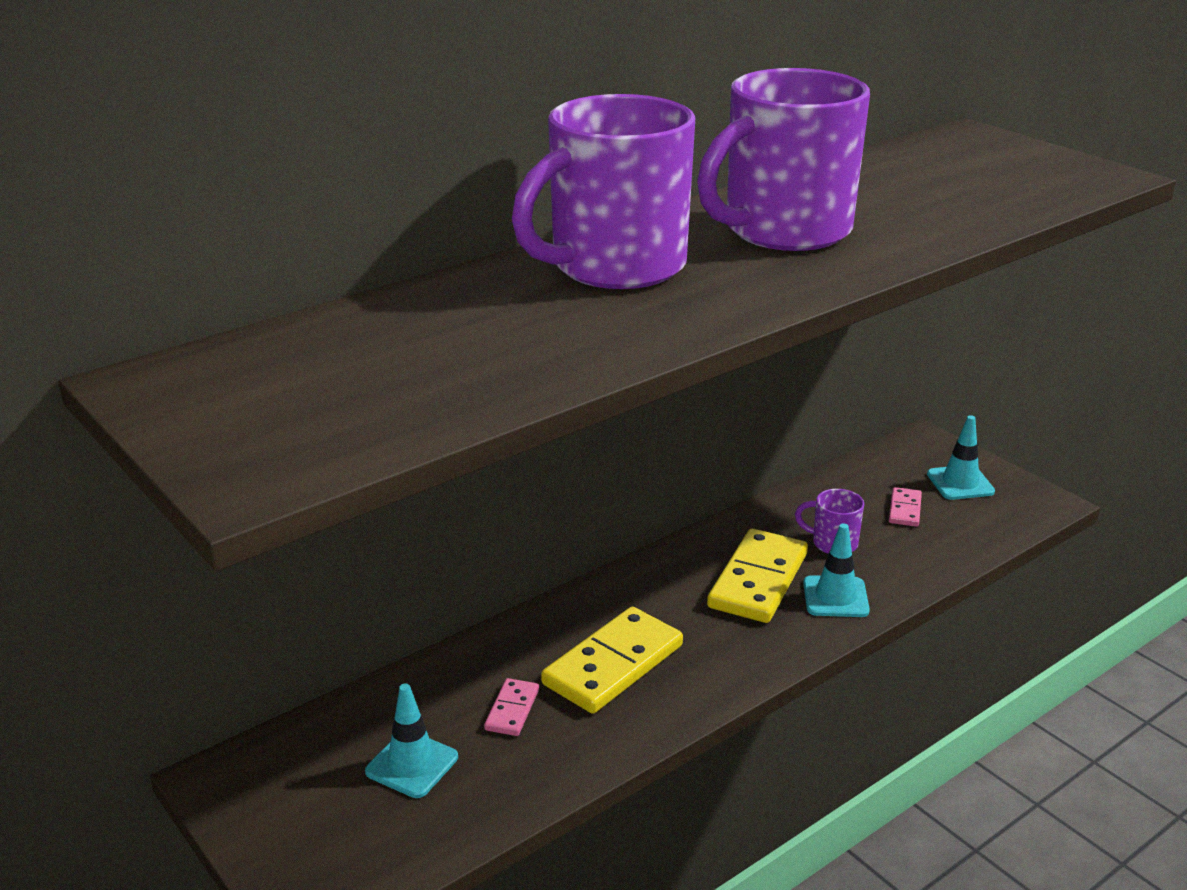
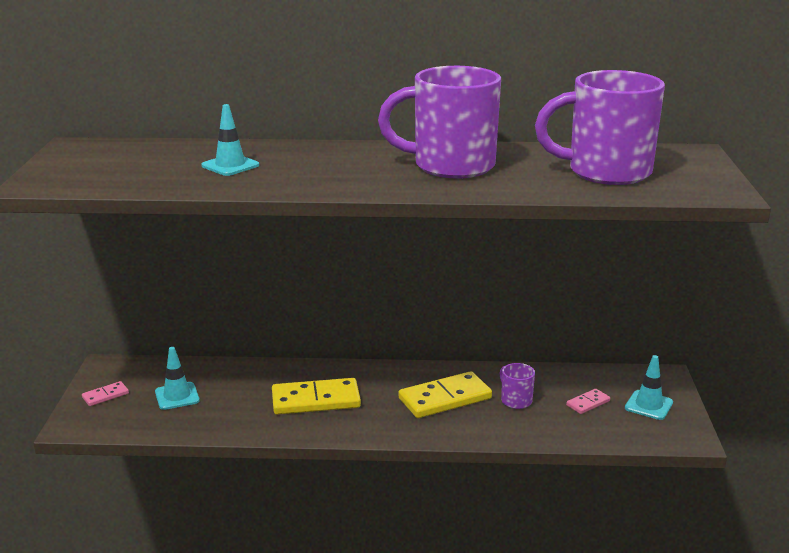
camera: 40 degrees right, 5 degrees down
pink domino [484,678,539,736] -> pink domino moved to [82,381,129,406]
purple mug [512,94,695,289] -> purple mug moved to [535,70,665,185]
turquoise traffic cone [803,523,870,617] -> turquoise traffic cone moved to [201,104,259,176]

